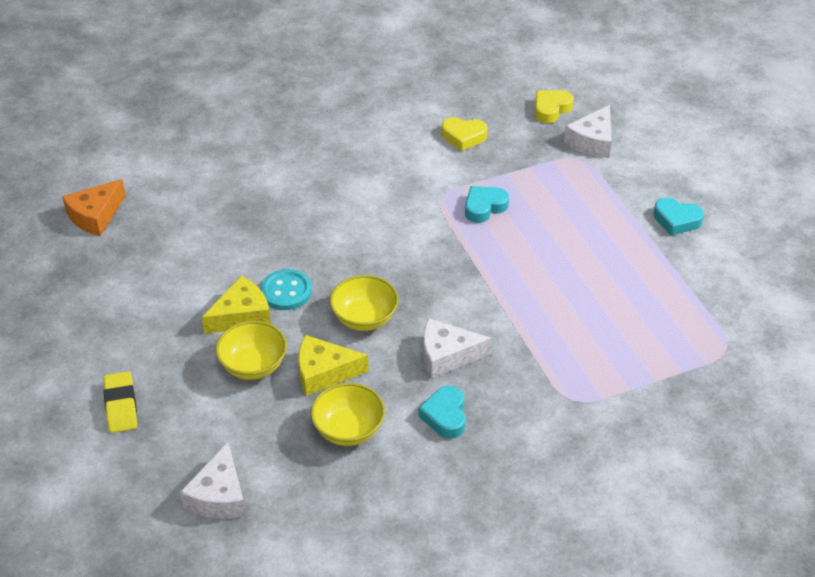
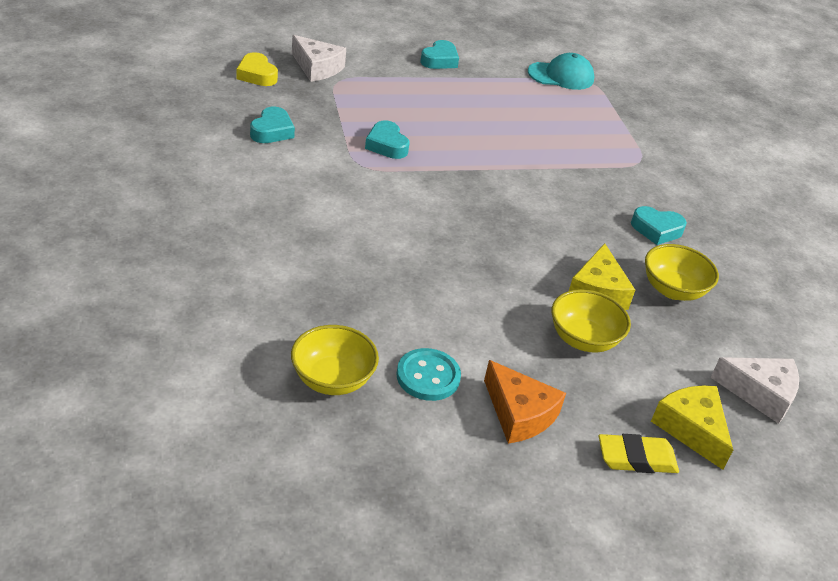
camera: 85 degrees left, 5 degrees down
orange cheese [62,179,126,236] -> orange cheese moved to [484,360,566,444]
yellow cheese [202,276,271,334] -> yellow cheese moved to [651,386,733,470]
turquoise button [261,269,312,310] -> turquoise button moved to [396,348,461,401]
yellow bowl [330,275,399,331] -> yellow bowl moved to [291,325,379,395]
white cheese [423,318,492,378] -> none
yellow heart [442,117,488,151] -> turquoise heart [250,107,295,143]
none -> turquoise cap [528,53,594,90]

